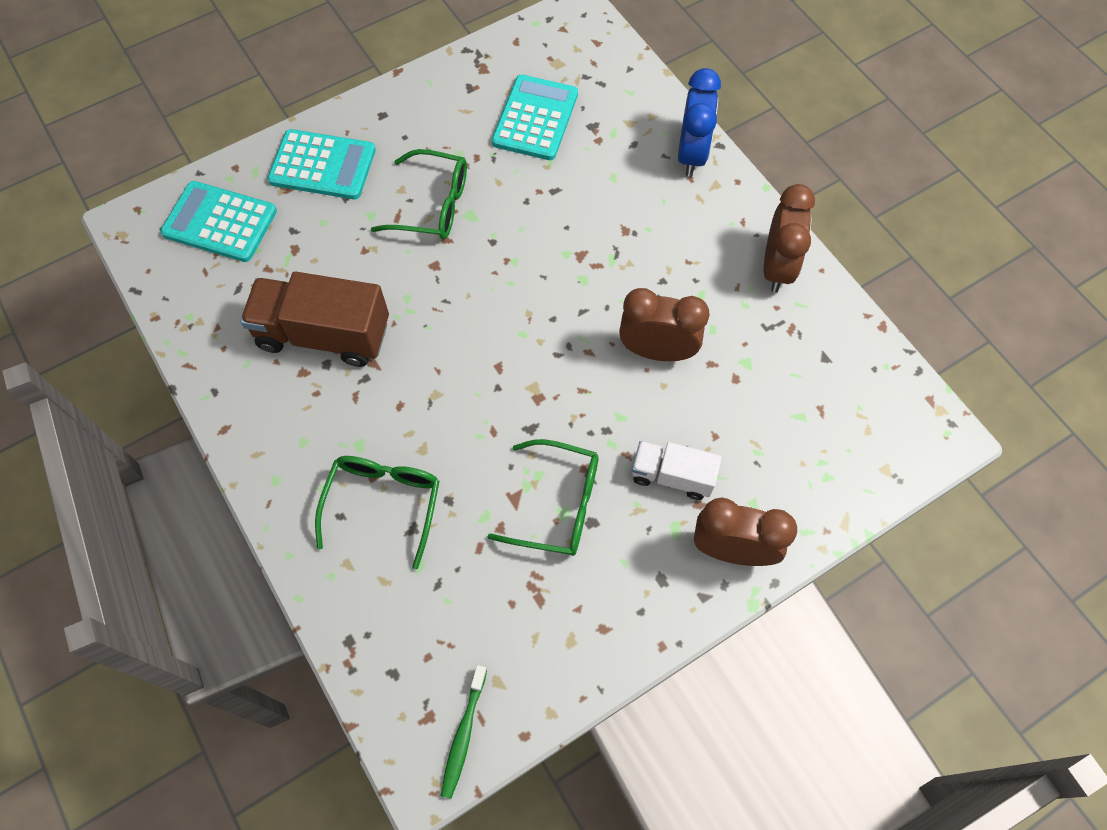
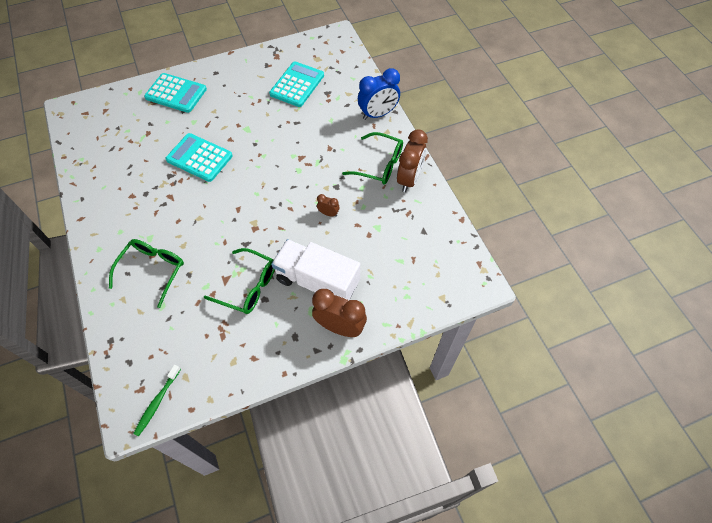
camera: 10 degrees right, 5 degrees down
turquoise calculator [160,181,277,262] -> turquoise calculator moved to [166,133,233,182]
brown truck [240,272,389,367] -> none
green glasses [371,149,467,239] -> green glasses moved to [342,132,403,185]
brown clock [619,288,709,361] -> brown clock [317,194,339,217], size x0.48
white truck [632,441,722,500] -> white truck [271,239,360,300], size x1.72
blue clock [678,68,721,177] -> blue clock turned 45 degrees clockwise [358,68,400,120]

